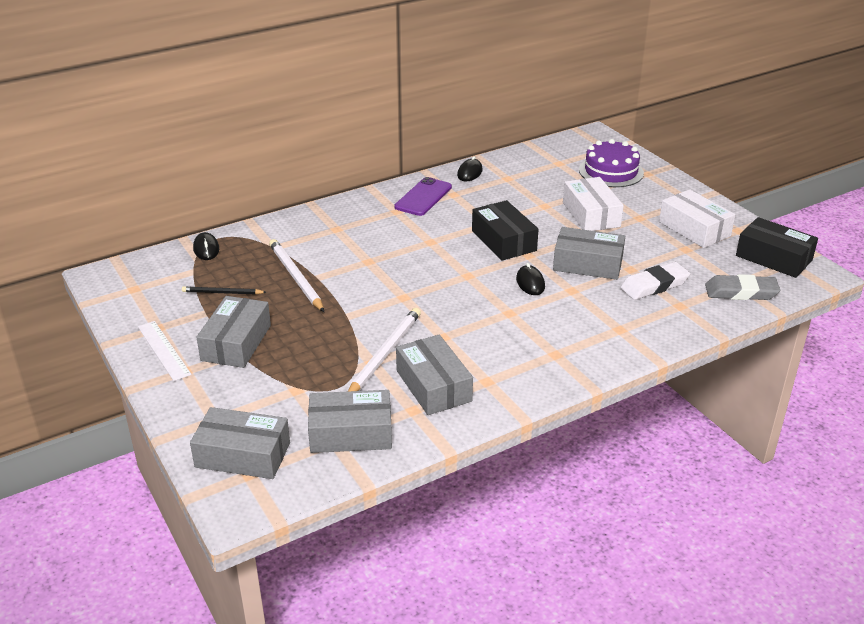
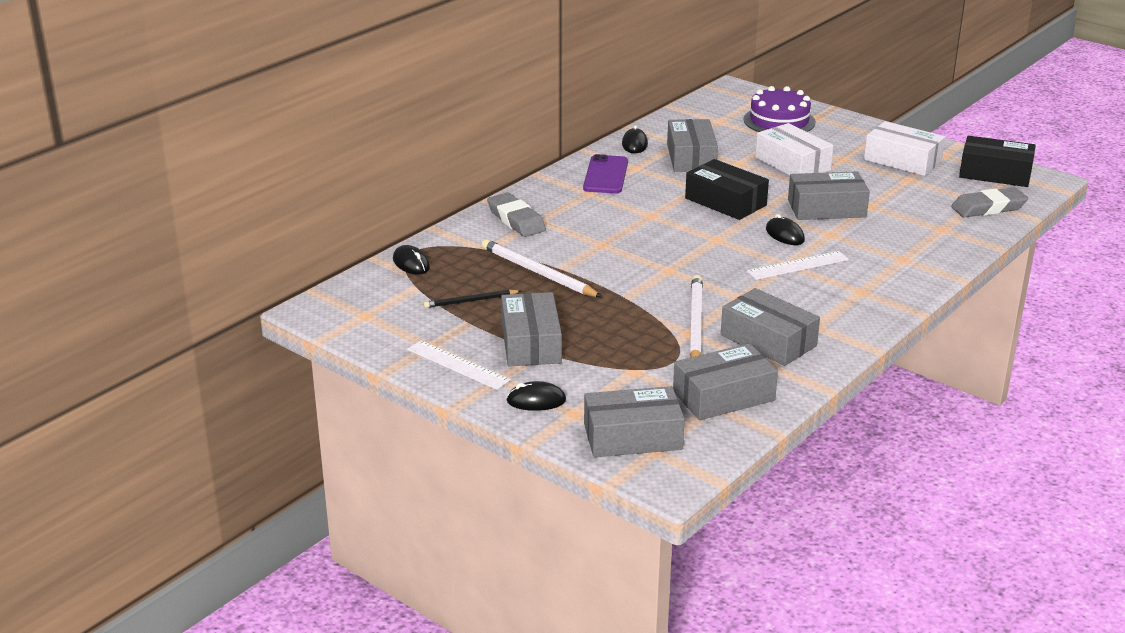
camera: 20 degrees left, 5 degrees down
white eraser [620,262,690,300] -> none
none -> grey eraser [487,193,546,237]
none -> black mouse [506,381,566,411]
none -> grey box [667,119,718,172]
none -> white ruler [747,251,849,280]

